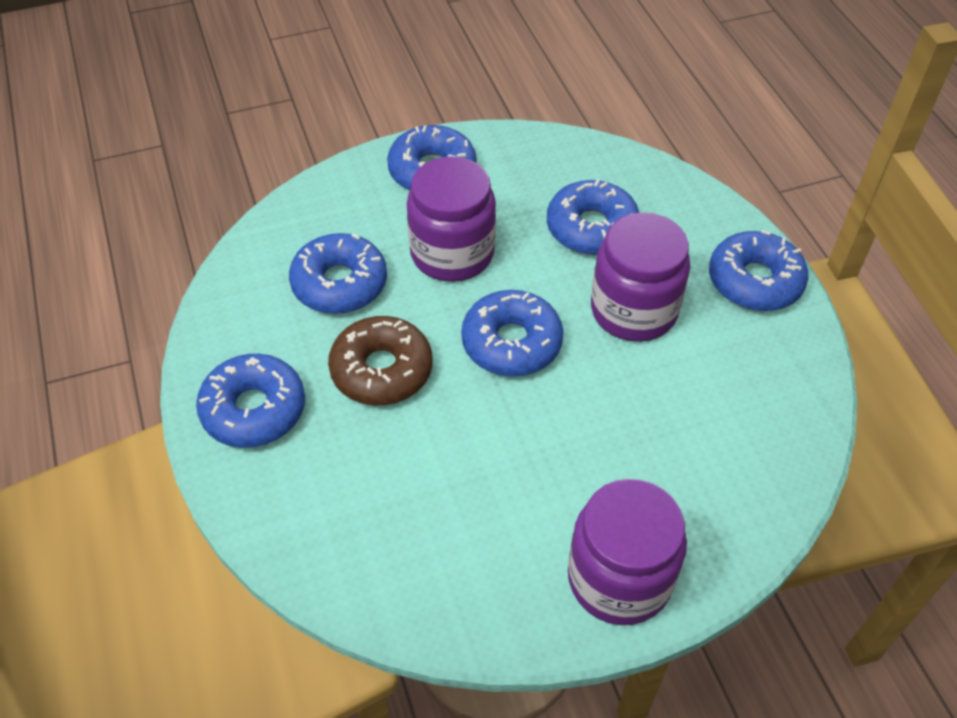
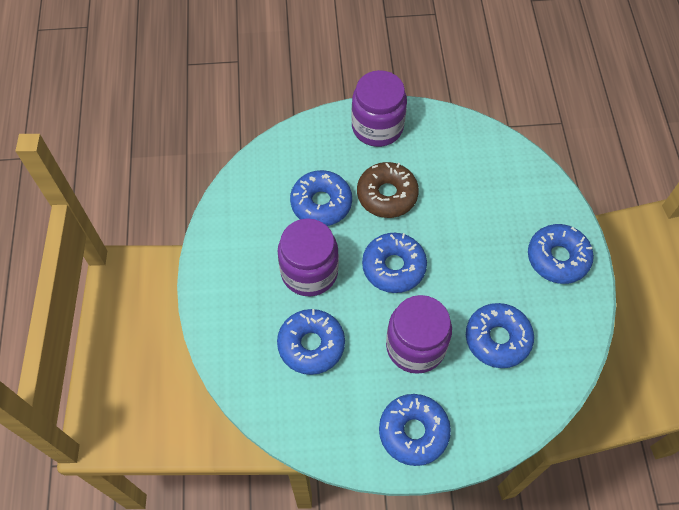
camera: 165 degrees left, 10 degrees up
brown donut [328,316,432,405] -> brown donut moved to [357,162,419,218]
blue donut [709,230,808,311] -> blue donut moved to [290,170,352,226]

